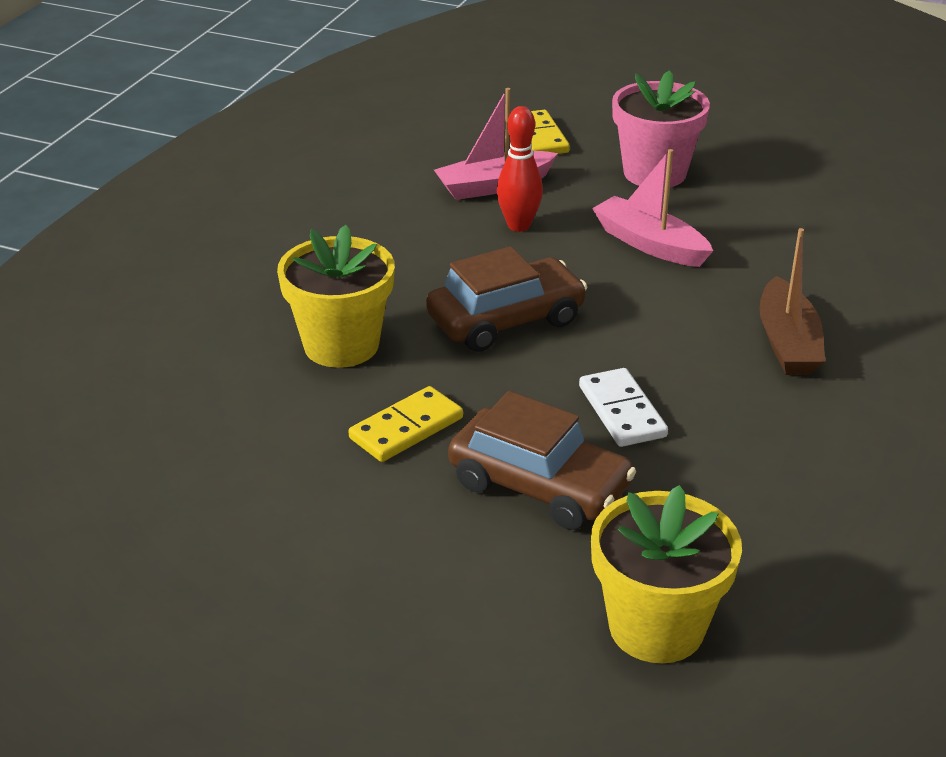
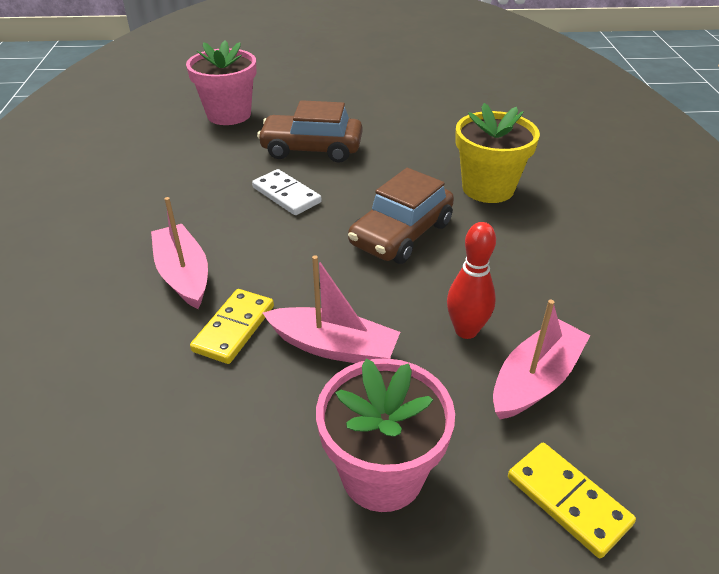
camera: 155 degrees right, 5 degrees up
yellow domino [349,386,463,462] -> yellow domino moved to [190,289,274,364]
yellow flower pot [591,485,742,663] -> pink flower pot [186,41,256,125]
brown boat [759,228,825,375] -> pink boat [151,197,208,309]

